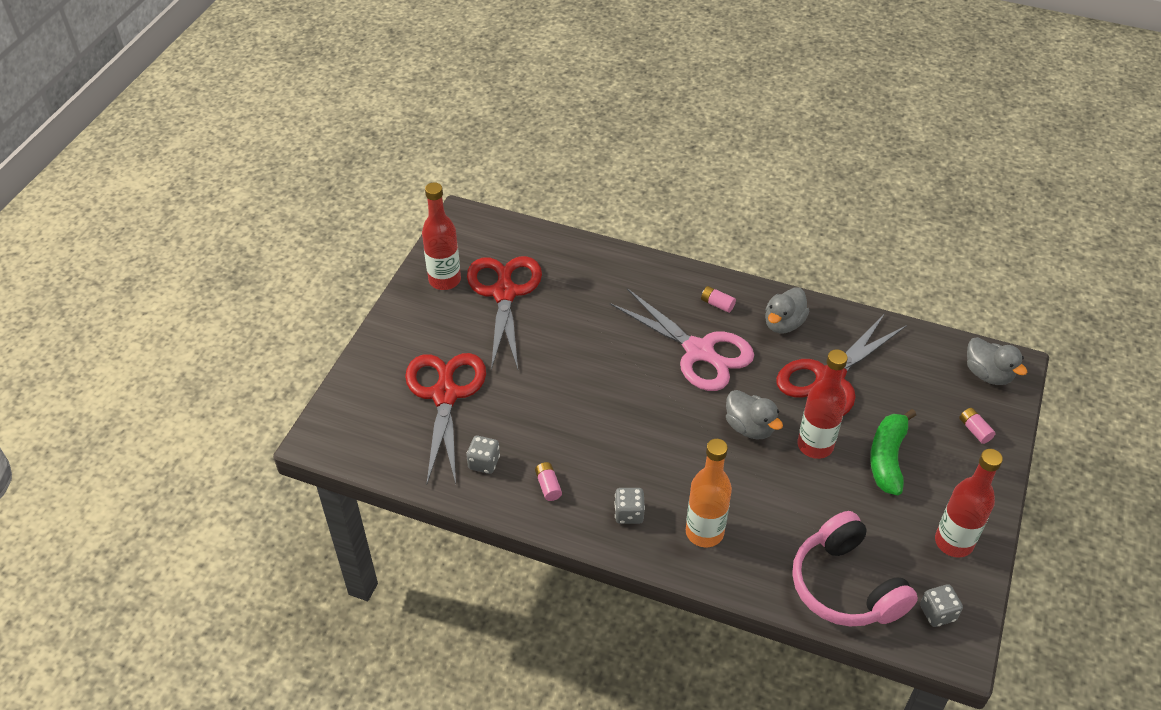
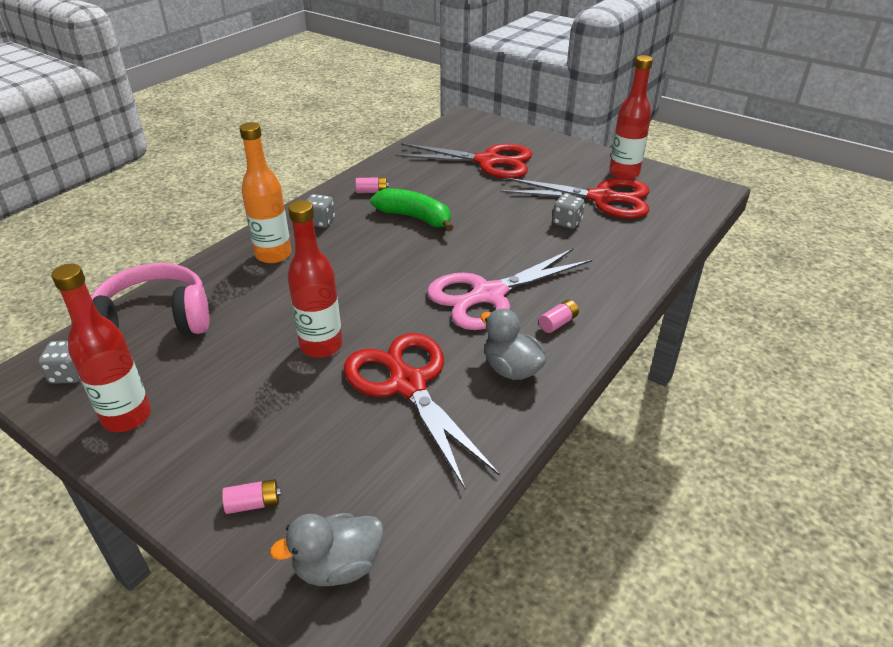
camera: 105 degrees right, 10 degrees down
grey dice [466,436,500,474] -> grey dice moved to [552,194,585,229]
grey duck [726,390,783,440] -> none
green banana [870,409,916,495] -> green banana moved to [371,188,454,231]

